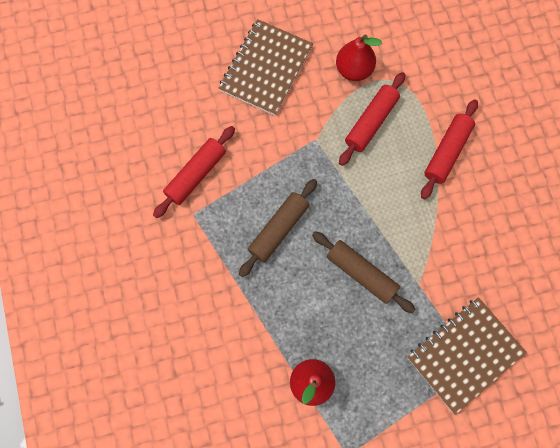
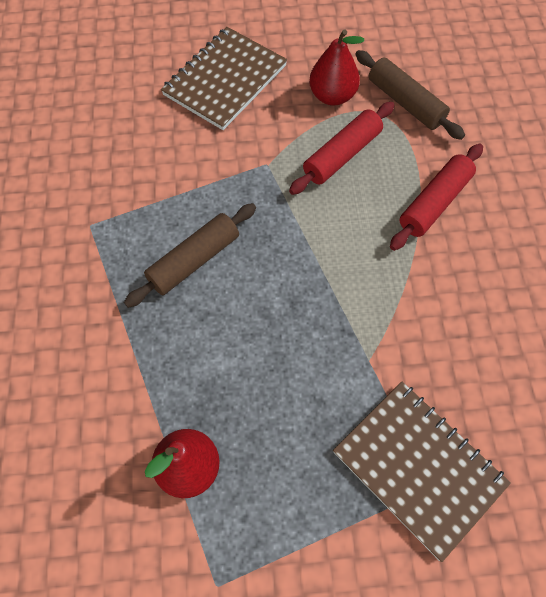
camera: 10 degrees right, 10 degrees down
red rolling pin [153,126,235,218] -> none
brown rolling pin [312,231,415,313] -> brown rolling pin moved to [355,50,465,140]
brown notebook [407,297,527,415] -> brown notebook turned 75 degrees clockwise [333,382,511,562]

